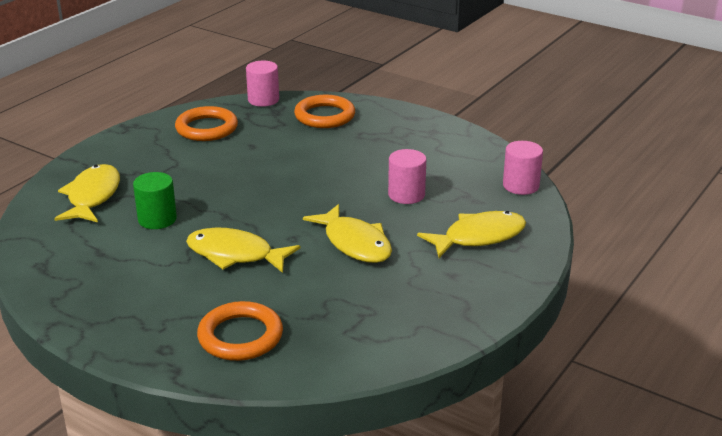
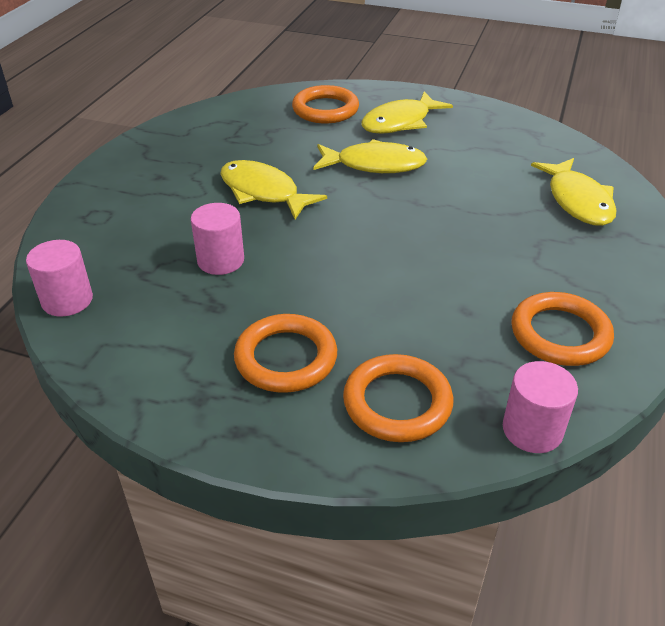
camera: 165 degrees right, 10 degrees up
green cylinder [133,172,177,229] -> none
yellow fish [417,211,526,258] -> yellow fish moved to [361,91,453,133]
none -> orange ring [234,314,337,393]

